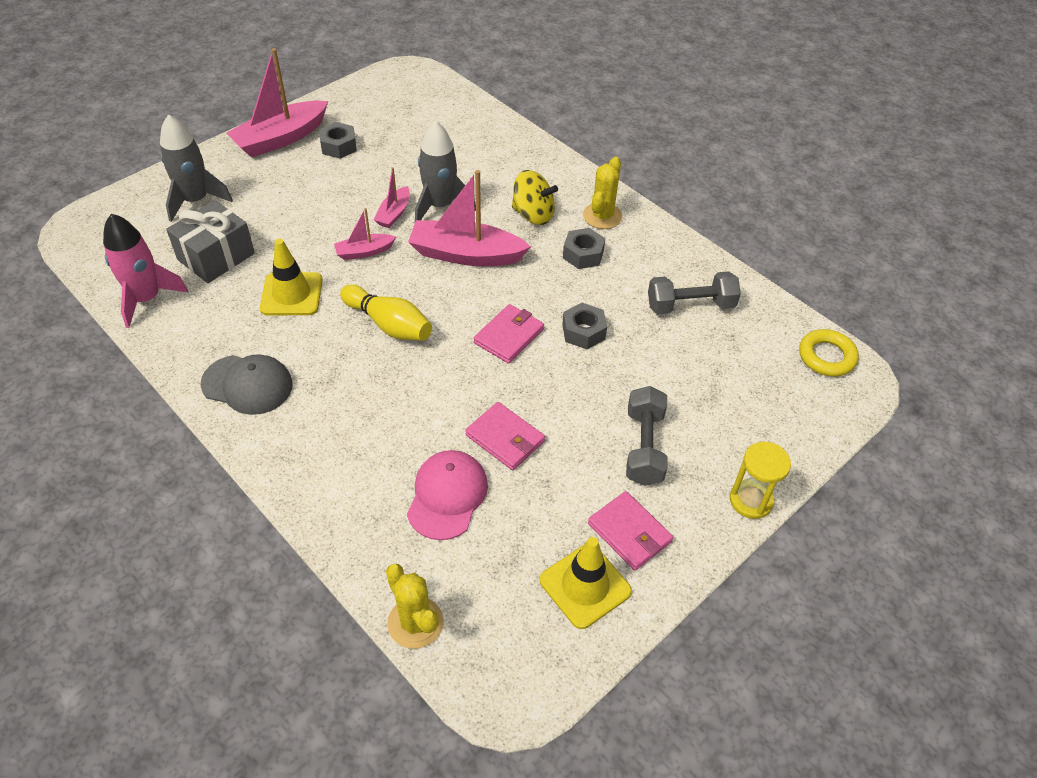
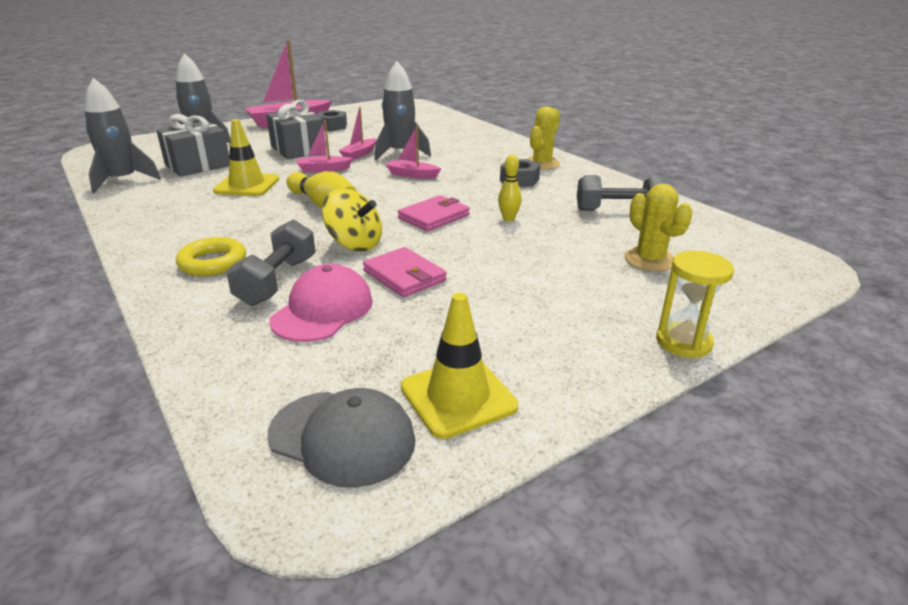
camera: 10 degrees right, 20 degrees down
pink rocket [103,214,188,328] -> grey rocket [84,78,161,193]
grey cap [201,354,293,415] -> grey cap moved to [268,388,416,488]
yellow cactus [386,564,444,649] -> yellow cactus moved to [625,184,693,271]
pink boat [408,170,531,266] -> pink boat [386,126,441,179], size x0.52
yellow spinning top [512,170,558,225] -> yellow spinning top moved to [322,188,382,252]
grey nut [562,303,607,349] -> yellow bowling pin [498,155,522,221]
pink wallet [588,491,673,571] -> none
grey dumbbell [626,386,668,486] -> grey dumbbell moved to [226,219,316,306]
yellow ring [799,329,859,377] -> yellow ring moved to [176,237,246,276]
none -> grey gift [266,100,323,159]

